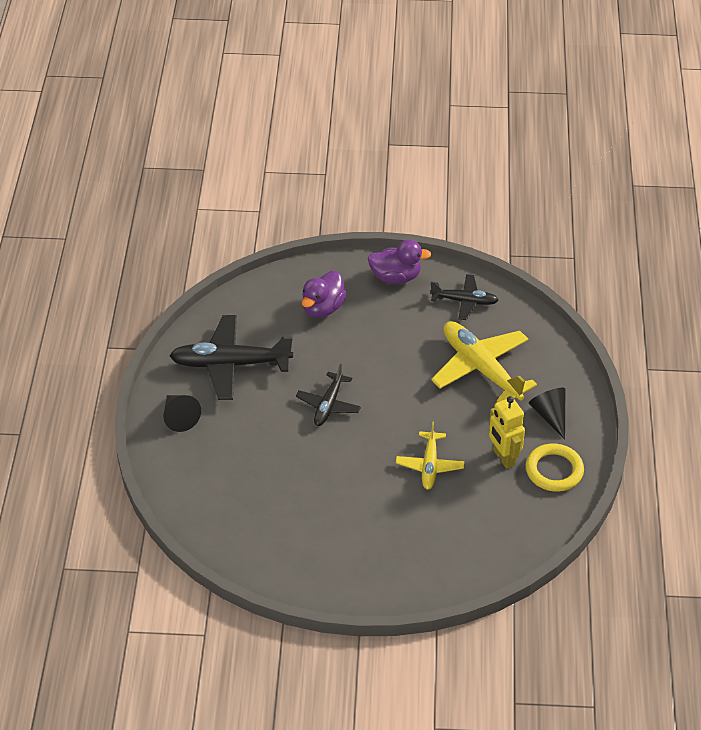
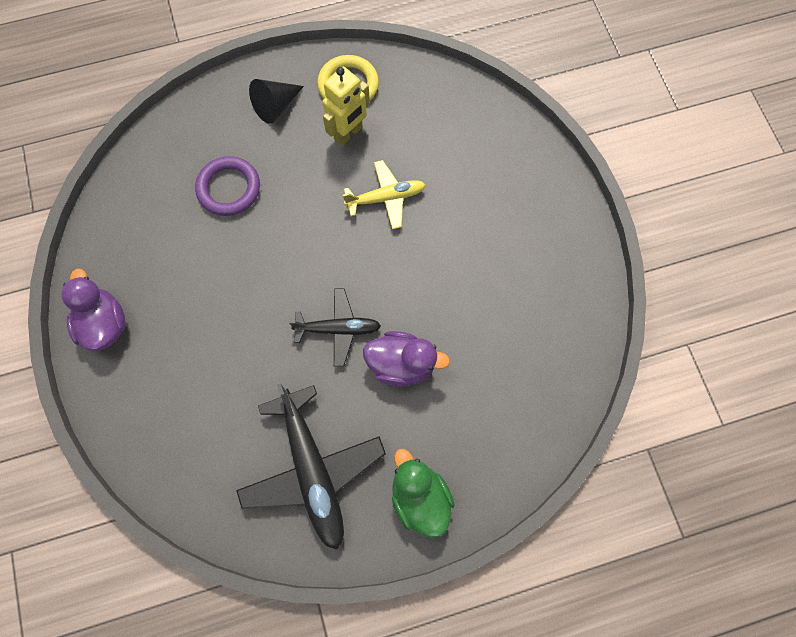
camera: 110 degrees left, 25 degrees up
black cone [164,395,201,432] -> green duck [392,449,454,538]
purple duck [302,271,347,318] -> purple duck moved to [363,331,450,387]
black plane [430,274,498,320] -> none
yellow plane [431,321,537,402] -> purple ring [195,156,260,216]

